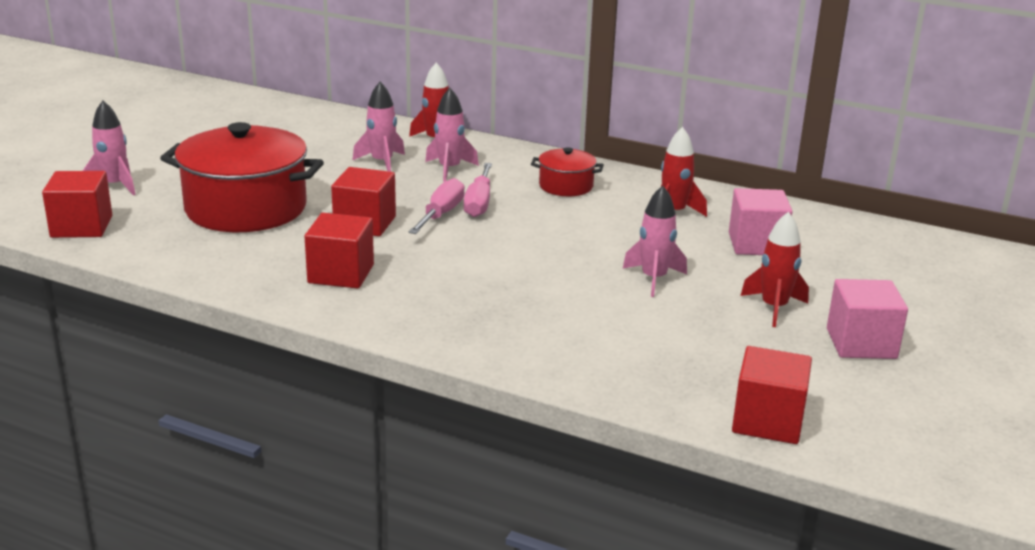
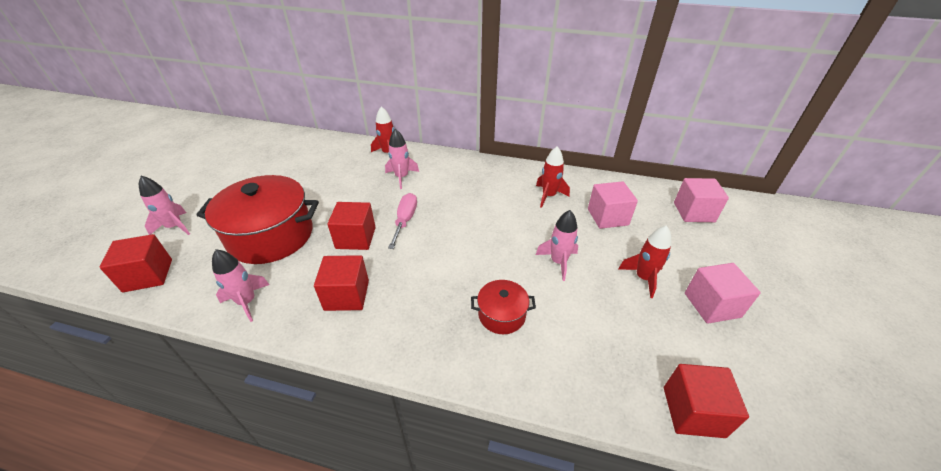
camera: 10 degrees left, 15 degrees up
pink rocket [353,82,405,172] -> pink rocket moved to [212,249,270,322]
pink screwdriver [463,163,492,217] -> none
red pot [531,147,604,196] -> red pot moved to [471,280,536,334]
none -> pink cube [674,178,729,222]

